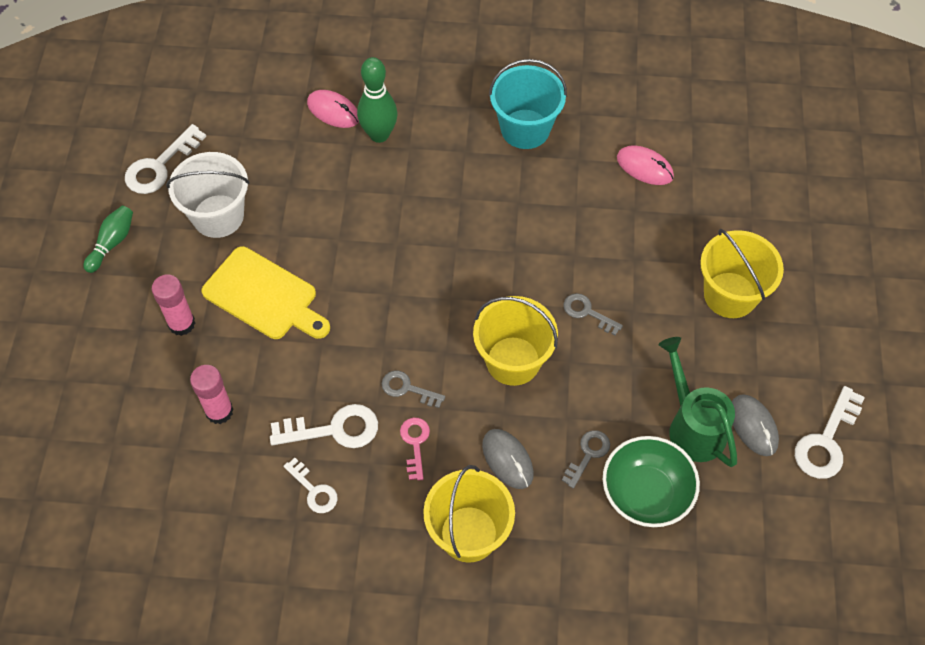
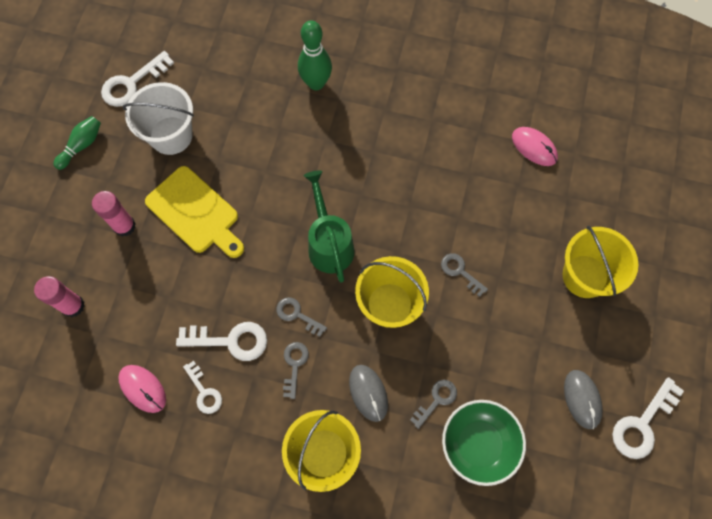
camera: 10 degrees right, 10 degrees up
pink glue stick [190,365,234,424] -> pink glue stick moved to [34,276,85,317]
pink mouse [307,90,359,128] -> pink mouse moved to [119,365,166,413]
pink key [400,418,430,481] -> grey key [283,342,309,399]
turquoise bucket [489,59,567,149] -> none
green watering can [658,337,737,467] -> green watering can moved to [304,170,355,283]

